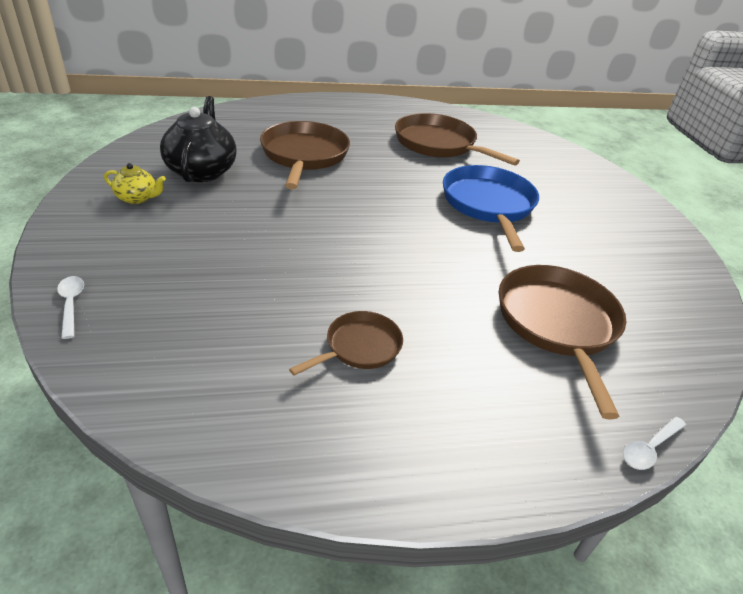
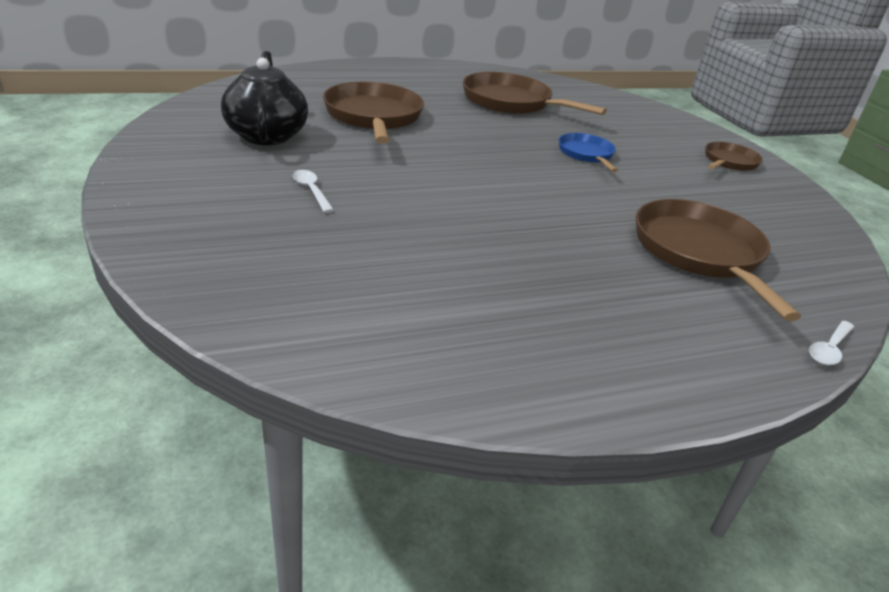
camera: 10 degrees left, 5 degrees down
white spoon [57,276,84,339] -> white spoon moved to [293,170,334,213]
yellow teapot [104,163,166,204] -> none
brown pan [289,311,403,375] -> brown pan moved to [705,142,763,171]
blue pan [443,165,539,252] -> blue pan [558,133,618,172], size x0.55

